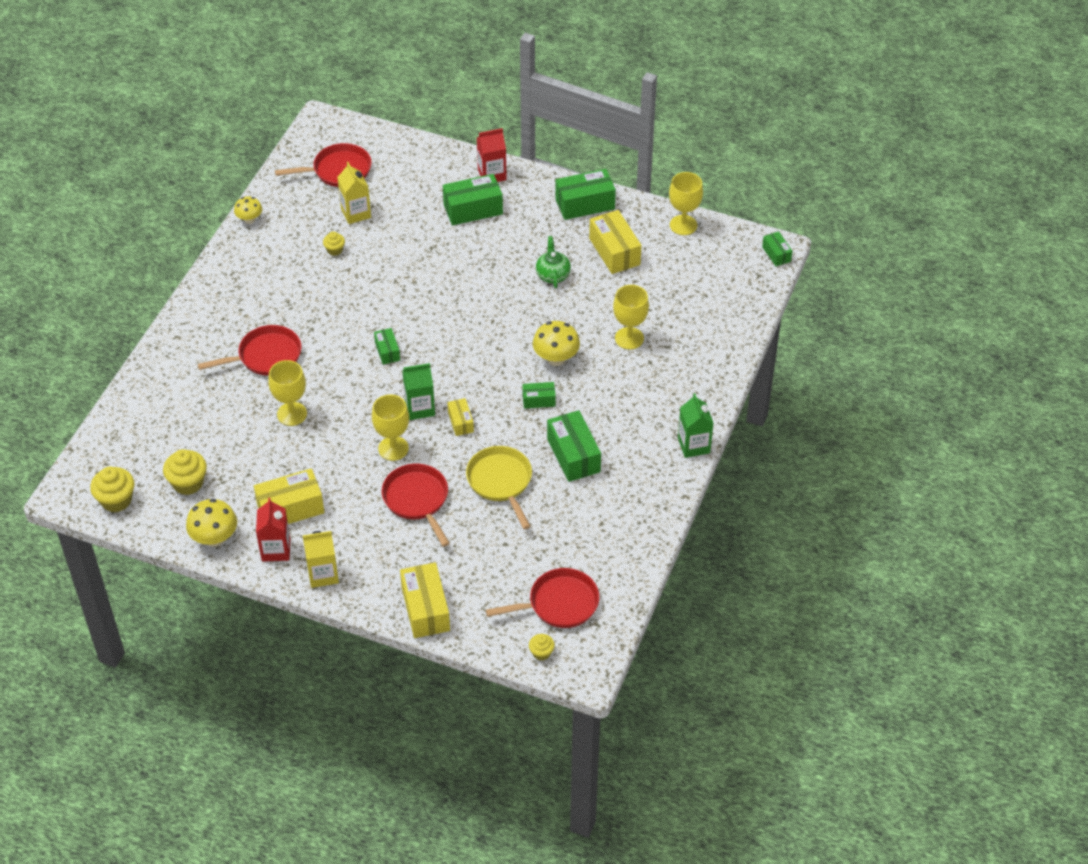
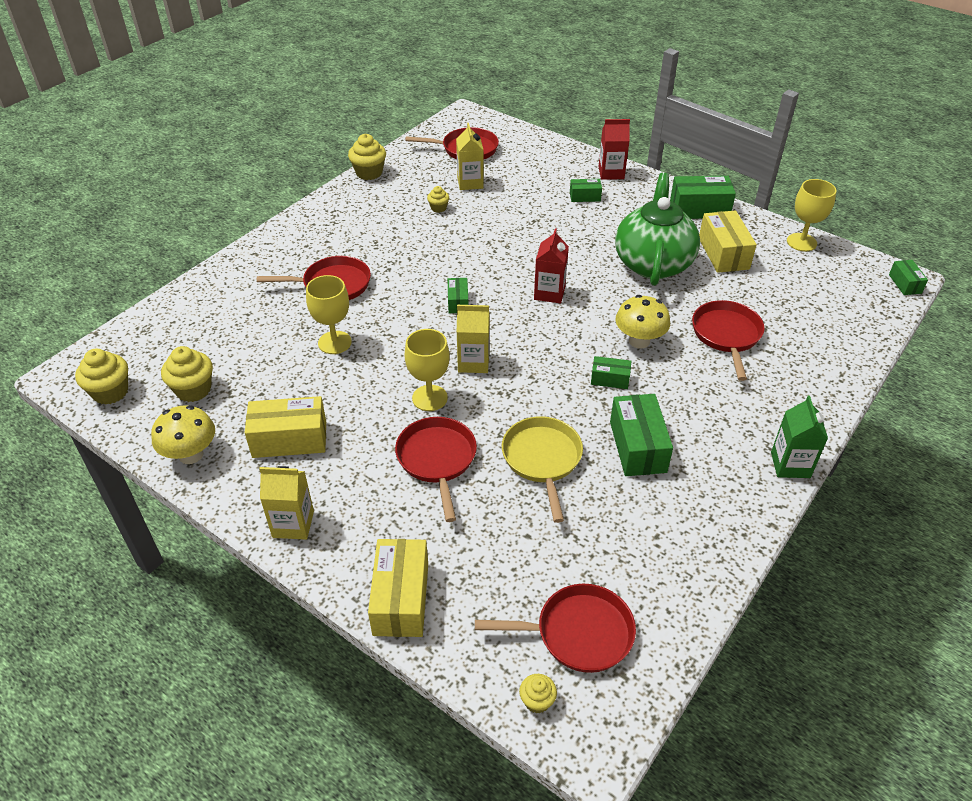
camera: 15 degrees right, 5 degrees down
yellow mushroom [234,196,262,224] -> yellow cupcake [348,134,386,180]
red carton [256,498,290,562] -> red carton moved to [534,229,569,303]
green carton [402,363,435,420] -> yellow carton [457,305,490,373]
green box [443,174,503,225] -> green box [570,179,602,202], size x0.55
yellow box [447,398,474,436] -> none
green teapot [536,236,571,288] -> green teapot [615,173,700,286], size x2.18
yellow goblet [613,285,649,350] -> red pan [692,300,765,381]

